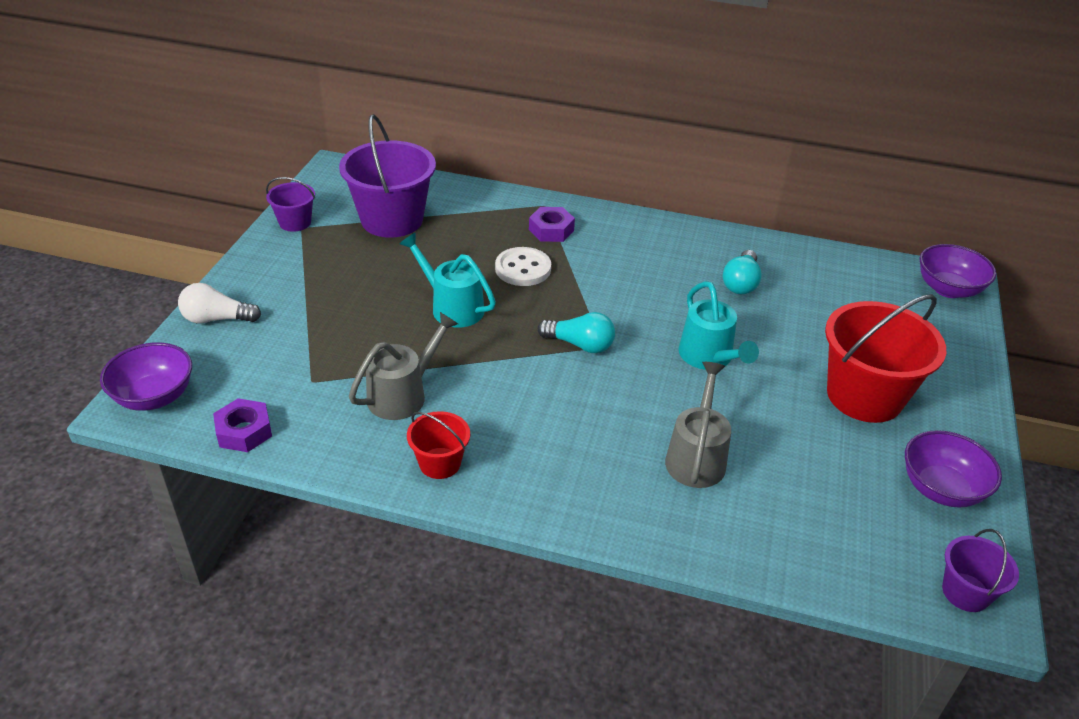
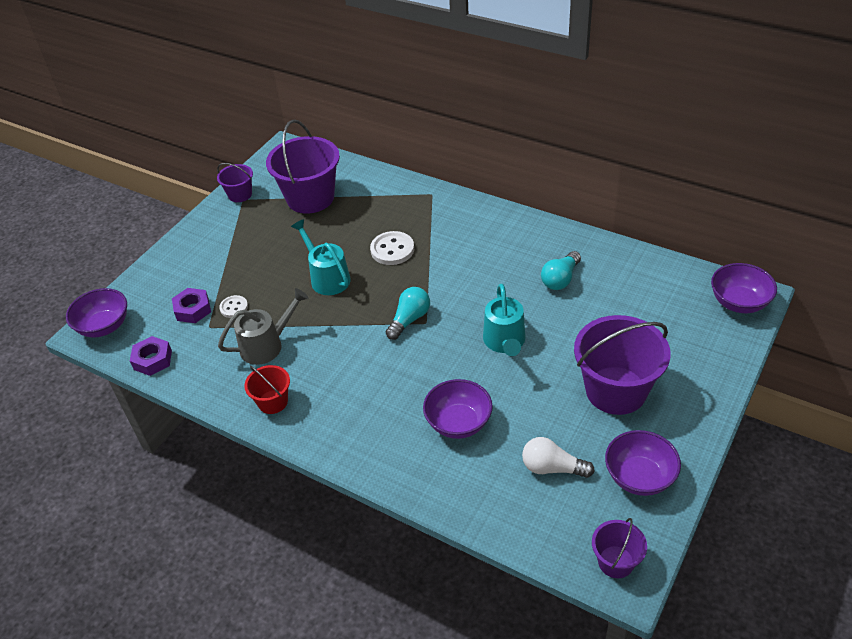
camera: 20 degrees right, 5 degrees up
white light bulb [178,283,261,324] -> white light bulb moved to [522,437,595,478]
purple nut [529,207,575,242] -> purple nut moved to [172,288,211,323]
turquoise light bulb [538,312,615,353] -> turquoise light bulb turned 90 degrees counterclockwise [386,287,430,340]
grey watering can [665,362,731,488] -> purple bowl [423,379,493,439]
red bucket [825,294,946,423] -> purple bucket [574,315,671,415]
none -> white button [219,295,248,318]

